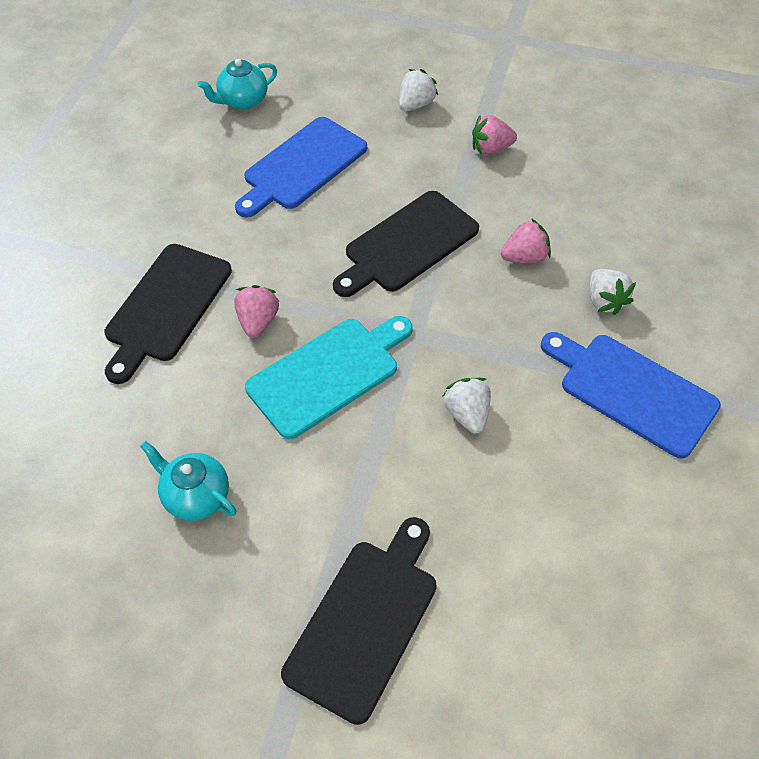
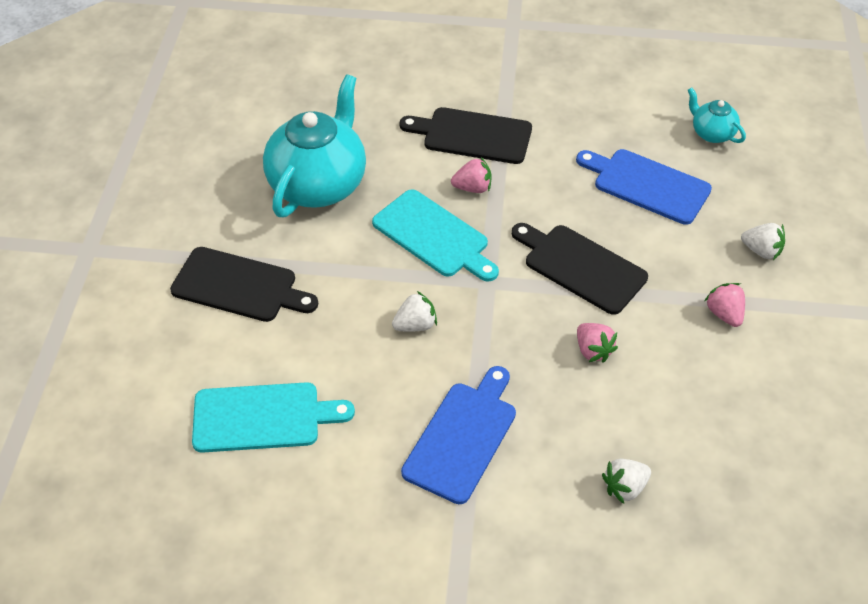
camera: 80 degrees right, 5 degrees down
turquoise teapot [140,441,236,521] -> turquoise teapot [263,74,366,217], size x2.12
white strawberry [589,269,636,315] -> white strawberry moved to [602,459,651,504]
none -> turquoise cutting board [192,382,355,453]

